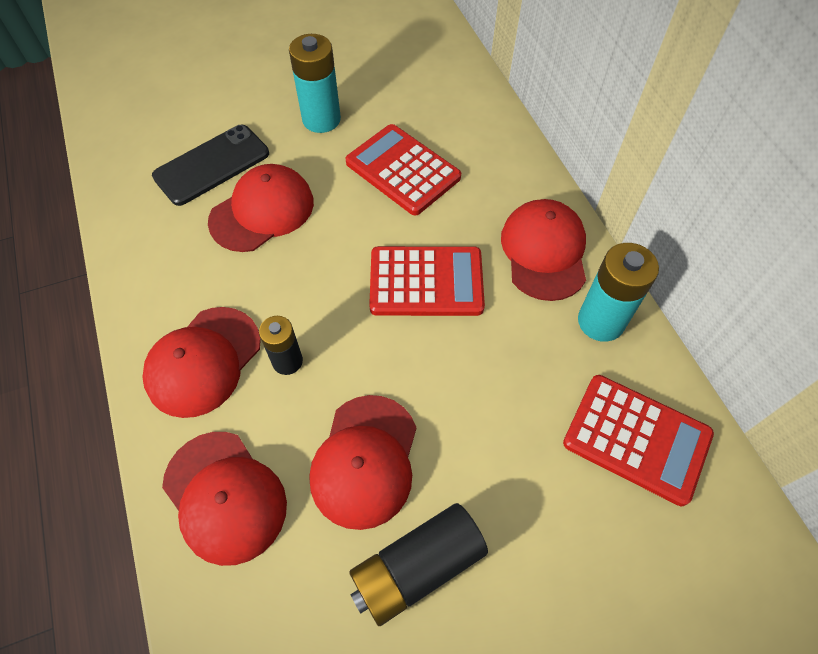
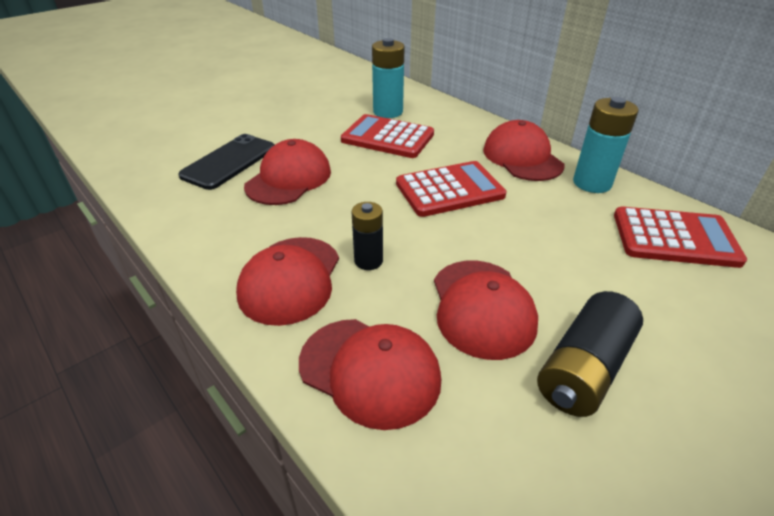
camera: 20 degrees left, 20 degrees down
turquoise battery [289,34,341,133] -> turquoise battery moved to [372,38,405,118]

